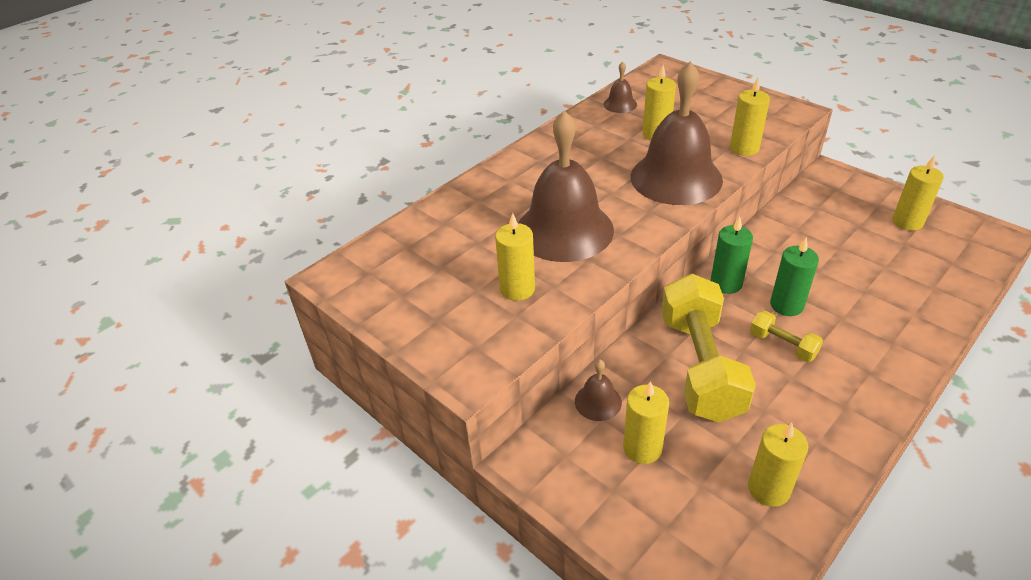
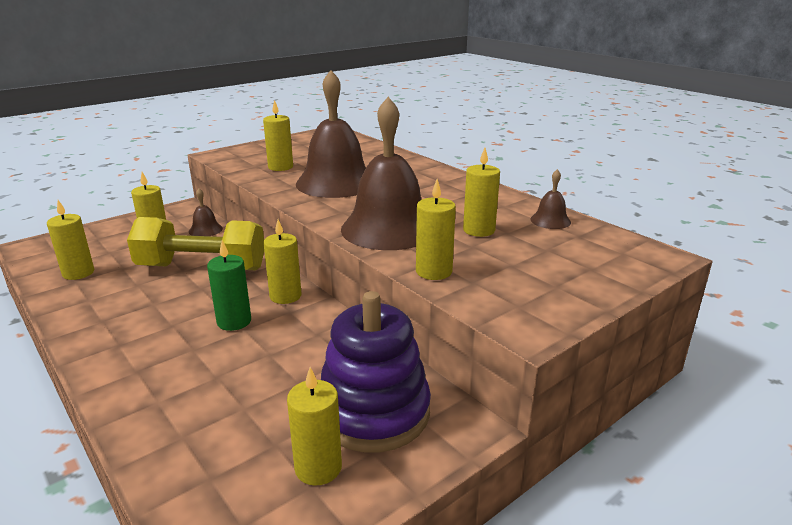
camera: 95 degrees right, 15 degrees down
green candle [711,216,753,294] -> yellow candle [263,219,301,304]
yellow dumbbell [750,311,823,362] -> none
none -> purple stacking toy [321,291,431,453]

